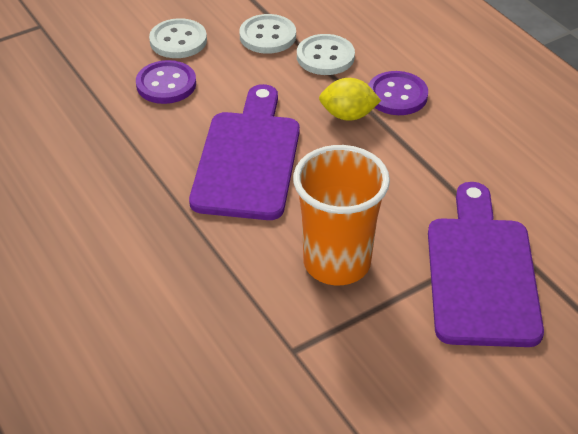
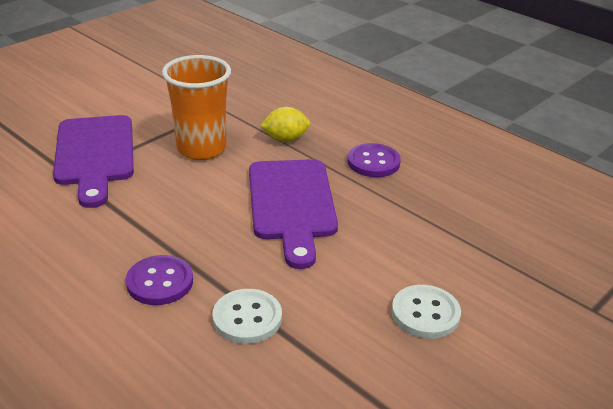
camera: 165 degrees right, 10 degrees down
purple button [136,60,196,104] -> purple button moved to [348,143,401,177]
white button [239,14,296,54] -> none
yellow lemon [319,78,381,121] -> yellow lemon moved to [260,107,310,142]

